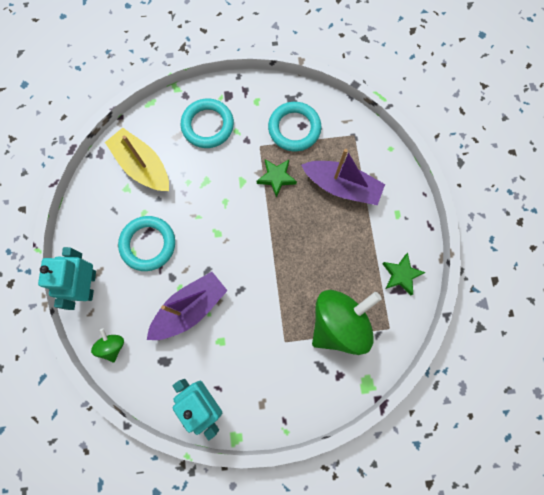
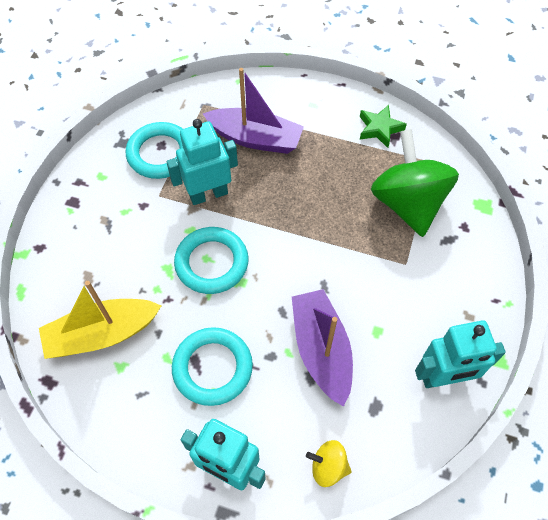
camera: 65 degrees left, 15 degrees down
green spinning top [91,328,124,362] -> yellow spinning top [306,440,352,487]
turquoise ring [181,98,234,148] -> turquoise ring moved to [174,227,249,294]
green star [257,159,297,198] -> turquoise robot [166,119,238,205]
purple boat [301,149,385,205] -> purple boat turned 60 degrees clockwise [203,68,304,154]

